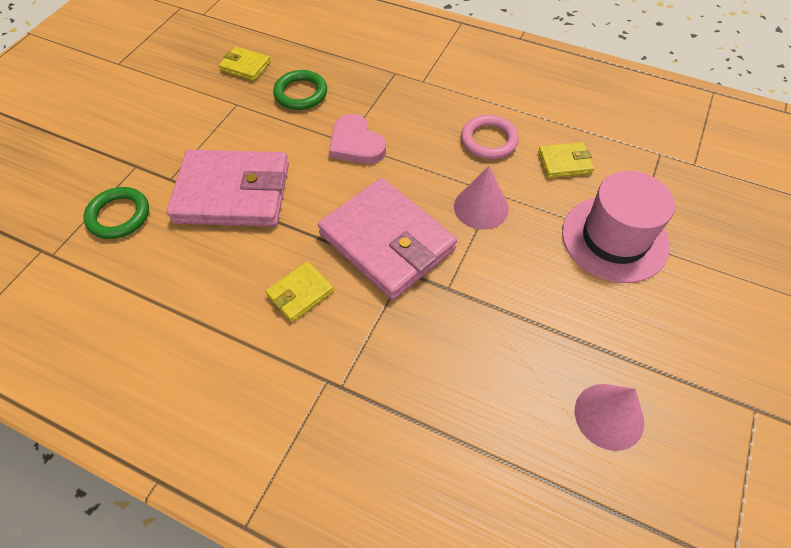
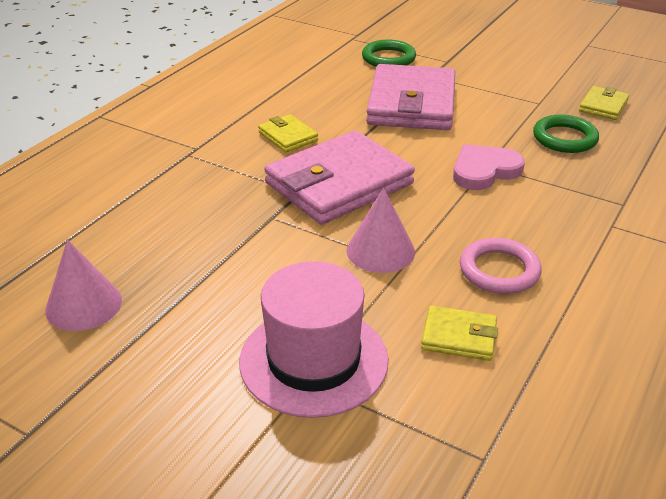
camera: 95 degrees right, 20 degrees down
yellow wallet [538,142,594,178] -> yellow wallet turned 75 degrees counterclockwise [421,306,498,361]

